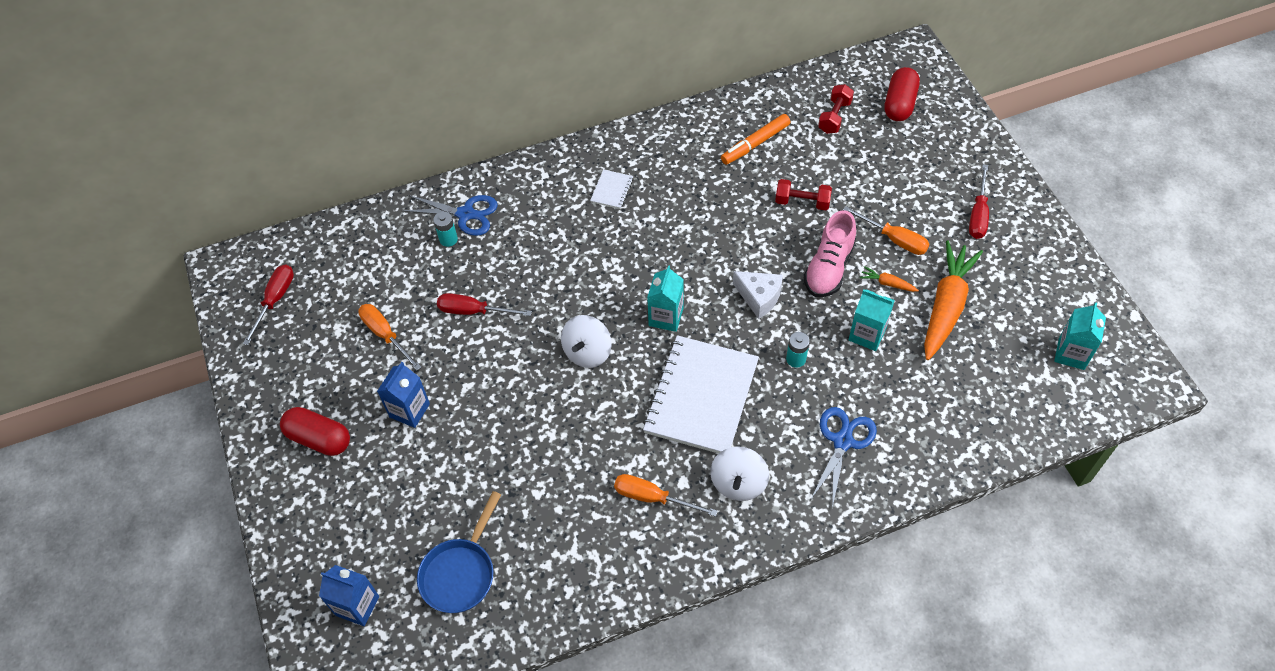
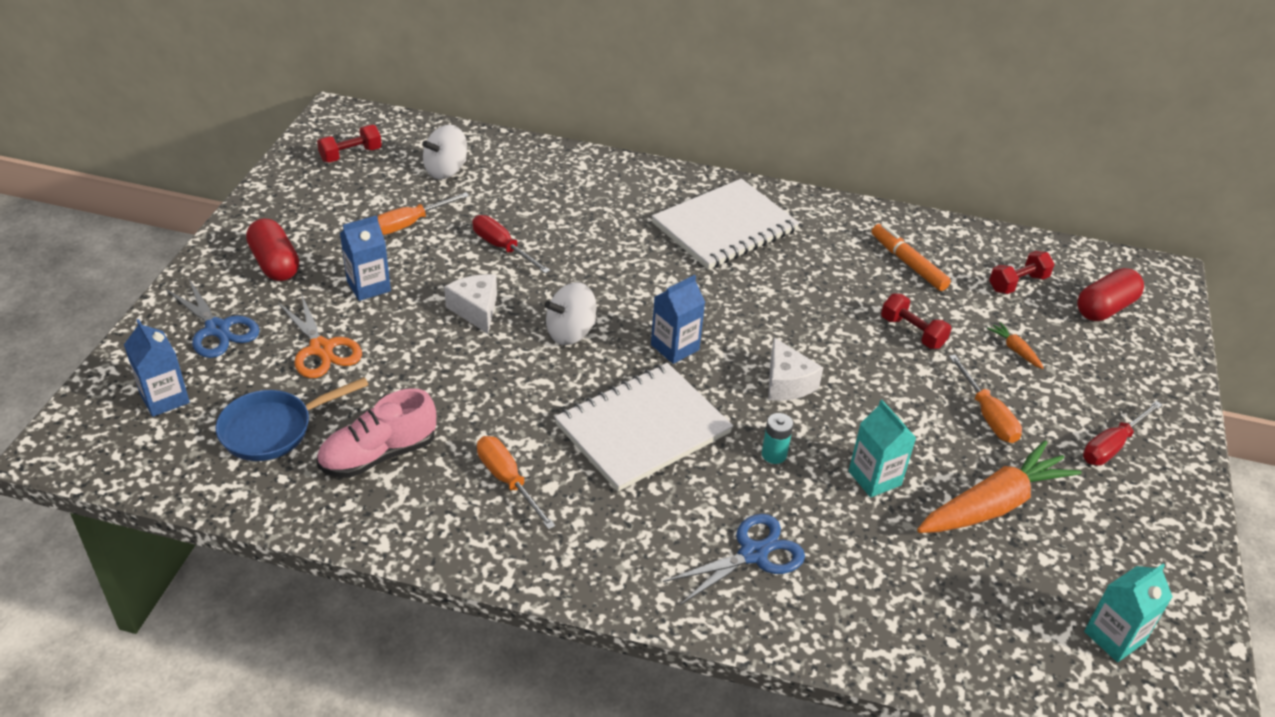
camera: 30 degrees right, 15 degrees down
red screwdriver [243,265,294,345] -> red dumbbell [317,125,382,163]
orange screwdriver [358,304,422,371] -> orange screwdriver turned 120 degrees counterclockwise [378,192,470,235]
blue scissors [403,195,498,236] -> blue scissors moved to [166,279,260,358]
turquoise battery [433,212,458,247] -> none
white notebook [590,169,634,209] -> white notebook [652,179,800,270], size x2.42
turquoise carton [647,265,684,332] -> blue carton [651,275,705,364]
white spinning top [710,447,769,501] -> white spinning top moved to [422,125,467,179]
orange marker [721,114,791,165] -> orange marker turned 60 degrees clockwise [872,224,951,291]
pink shoe [804,210,856,297] -> pink shoe moved to [317,388,436,478]
orange carrot [860,266,919,292] -> orange carrot moved to [987,322,1044,369]
none -> orange scissors [278,293,362,378]
none -> white cheese [444,274,497,334]

